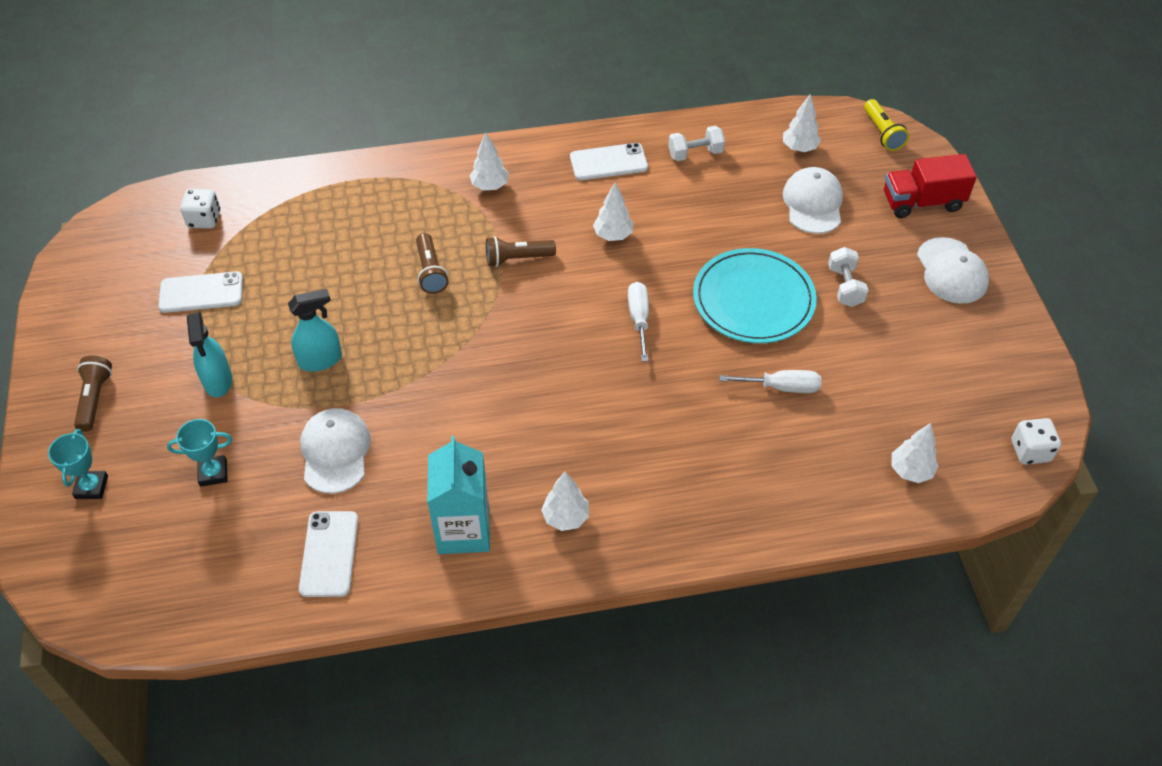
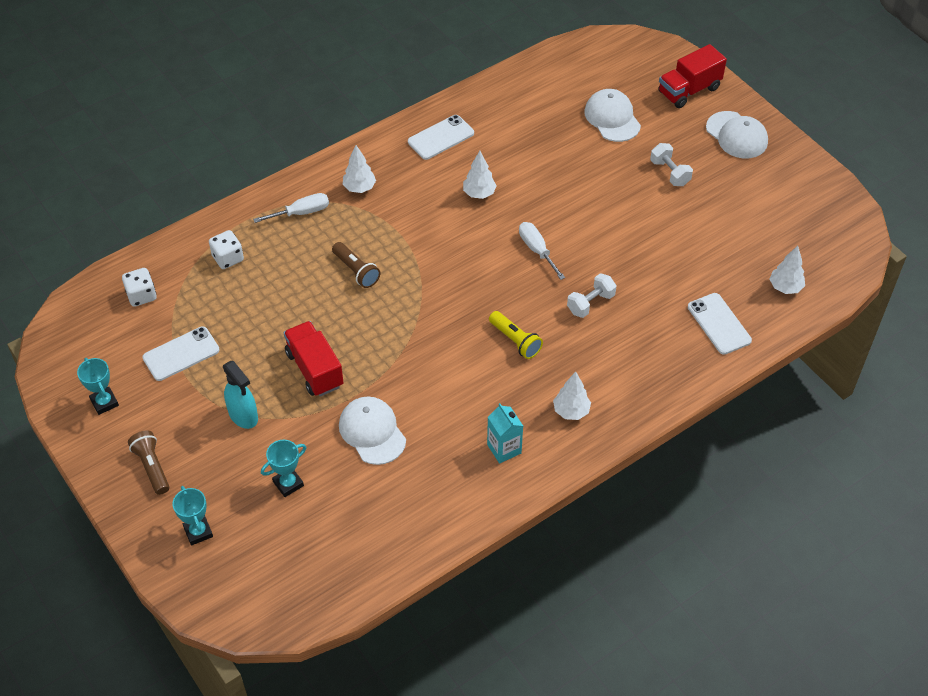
camera: 25 degrees left, 0 degrees up
turquoise spray bottle [288,289,342,371] -> red truck [284,321,344,397]
white phone [299,511,358,597] -> white phone moved to [688,293,752,355]
turquoise carton [427,436,490,554] -> turquoise carton [487,403,523,464], size x0.62
brown flashlight [486,236,556,267] -> none
white dumbbell [668,126,725,161] -> white dumbbell moved to [567,273,617,318]
turquoise plate [693,248,817,343] -> none
white screwdriver [719,370,821,393] -> white screwdriver moved to [253,193,329,223]
white tree [783,94,821,152] -> none
yellow flashlight [864,99,909,151] -> yellow flashlight moved to [489,311,543,359]
white dice [1011,418,1061,465] -> white dice moved to [209,230,244,269]
none -> turquoise trophy [77,358,119,415]

